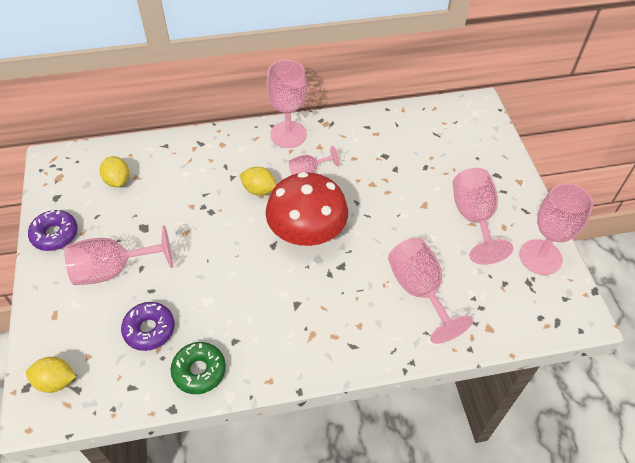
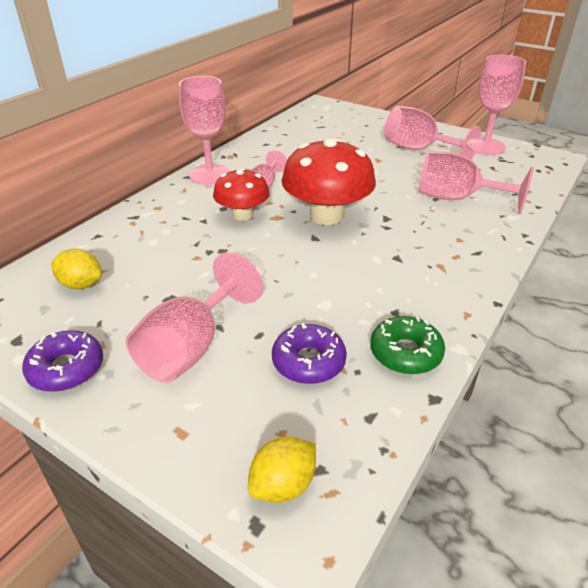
camera: 45 degrees left, 15 degrees down
yellow lemon [239,167,277,196] -> red mushroom [213,168,270,221]

